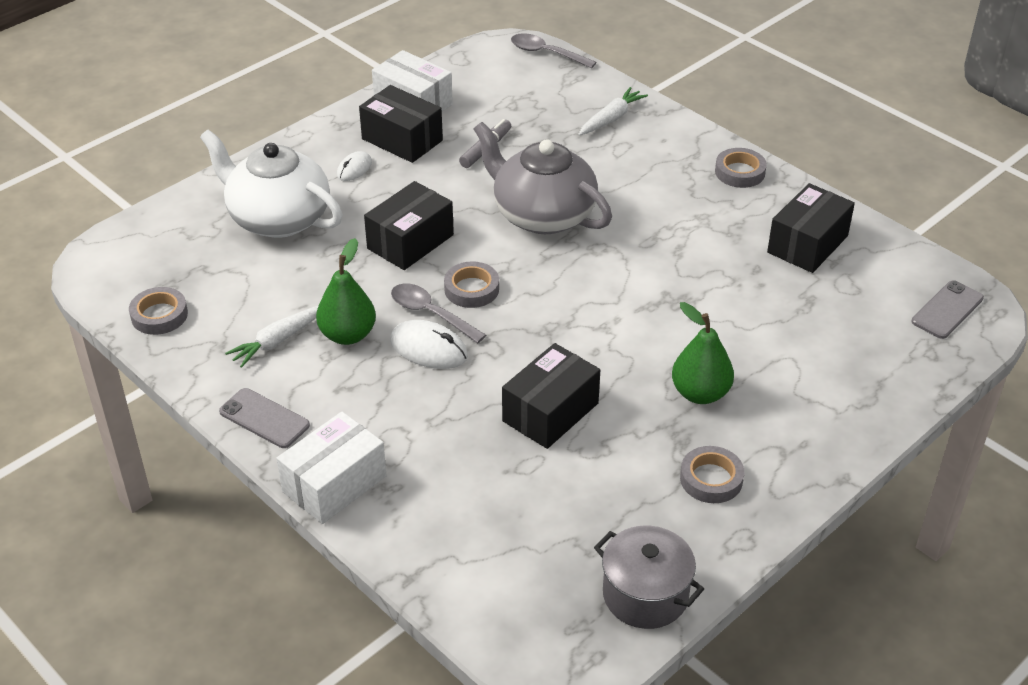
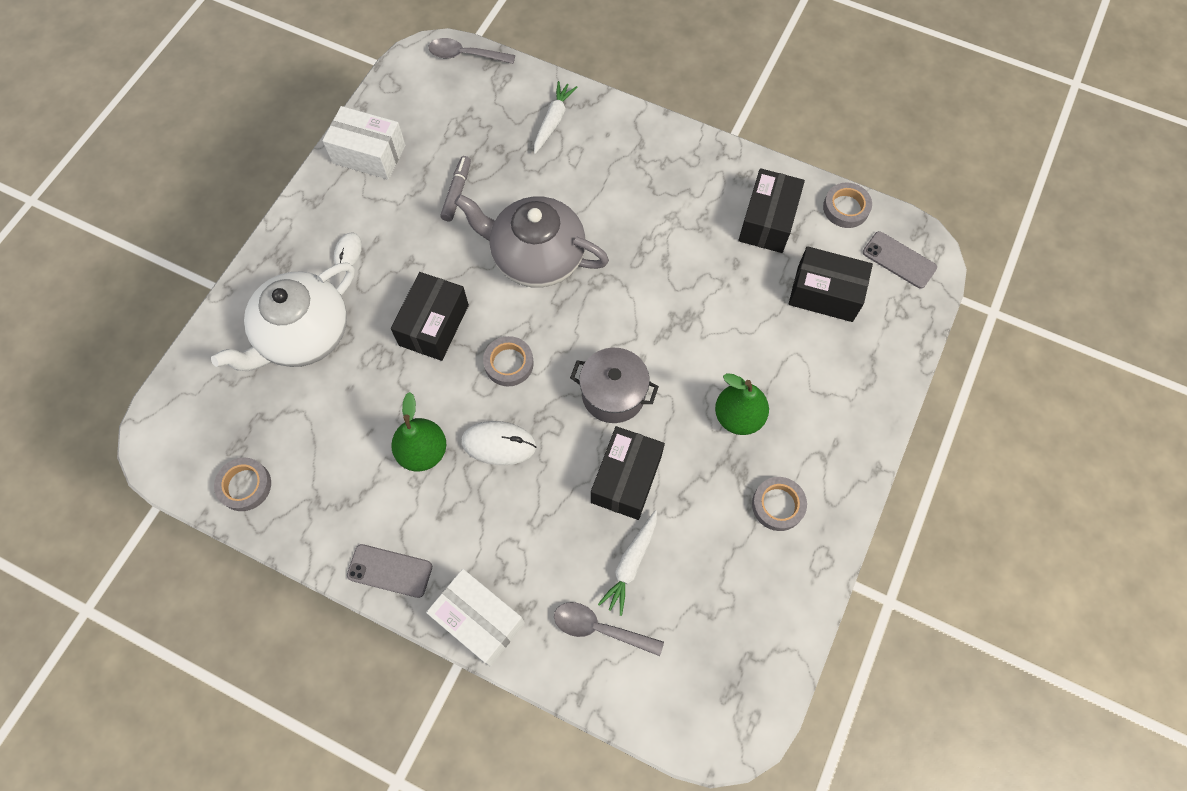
camera: 20 degrees left, 25 degrees up
white teapot [200,129,342,238] -> white teapot turned 60 degrees counterclockwise [211,262,355,371]
white carrot [225,305,319,368] -> white carrot moved to [598,510,657,616]
white box [276,412,387,524] -> white box turned 75 degrees counterclockwise [426,569,525,666]
black box [359,85,443,163] -> black box moved to [789,246,873,322]
grey spoon [391,283,486,343] -> grey spoon moved to [554,602,664,656]
grey pot [594,526,704,629] -> grey pot moved to [570,348,659,423]
grey tape [715,148,767,188] -> grey tape moved to [823,182,872,228]
grey phone [912,280,984,339] -> grey phone turned 75 degrees counterclockwise [863,231,937,289]

